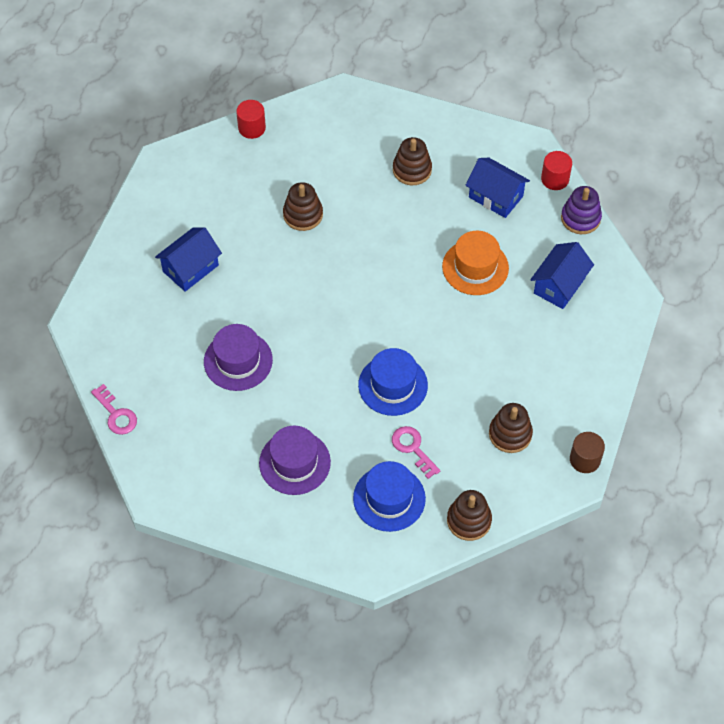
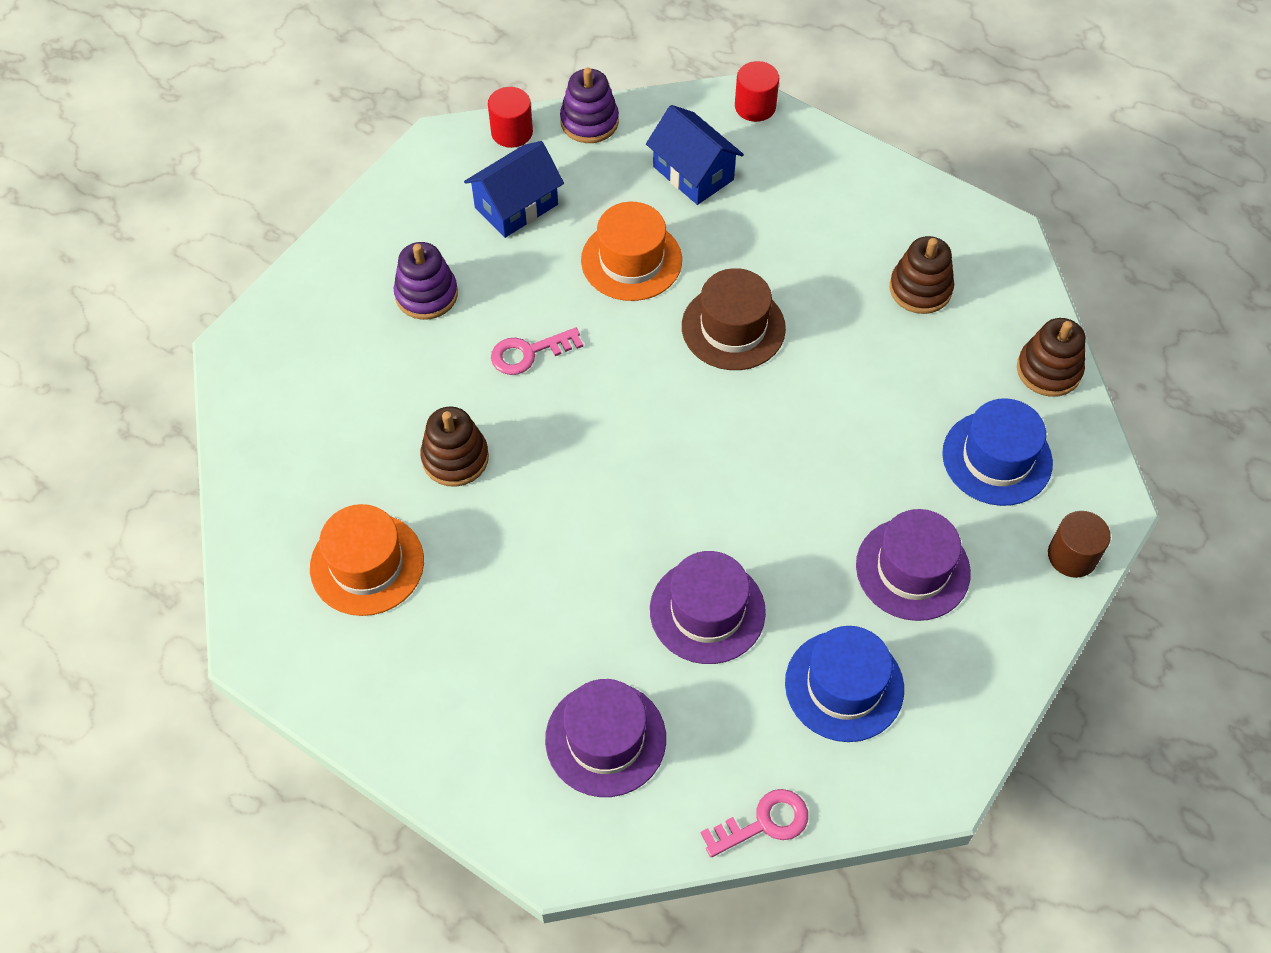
camera: 75 degrees left, 0 degrees up
blue house [155,227,222,292] -> none
red cylinder [236,100,266,139] -> red cylinder moved to [735,61,779,122]
blue hat [358,348,428,416] -> blue hat moved to [785,626,904,742]
pink key [392,426,441,479] -> pink key moved to [491,328,583,375]
brown stacking toy [393,137,432,185] -> purple stacking toy [394,242,458,320]
brown cylinder [570,432,605,473] -> brown cylinder moved to [1048,511,1111,578]
none -> orange hat [310,504,424,616]
none -> purple hat [545,679,666,797]
none -> brown hat [682,268,786,370]

